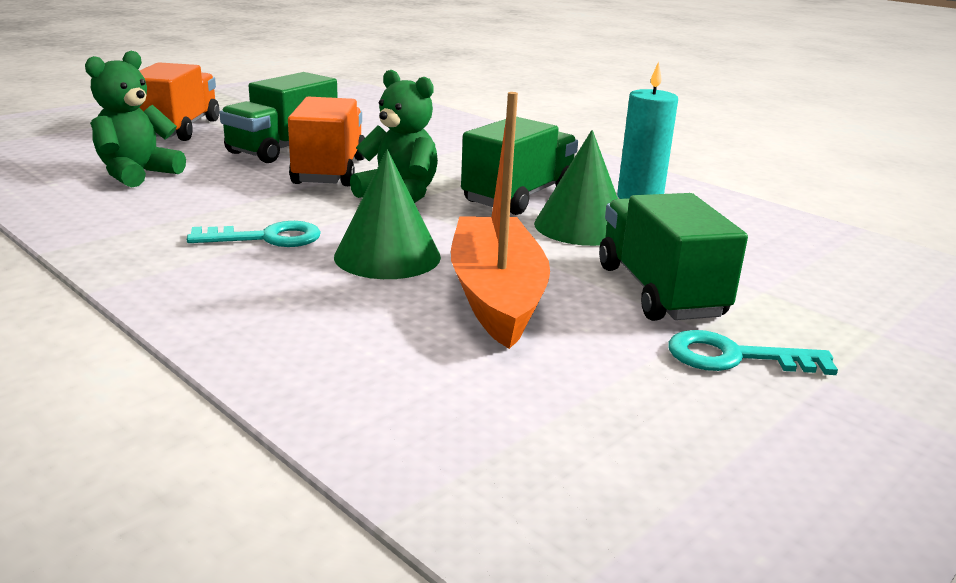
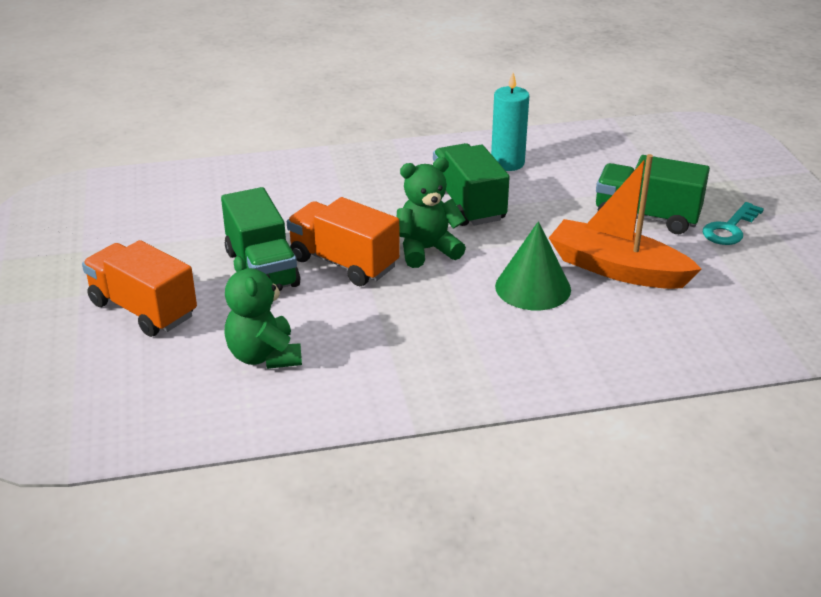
camera: 55 degrees left, 10 degrees up
turquoise key [187,221,321,247] -> none
green cone [534,130,618,246] -> none

